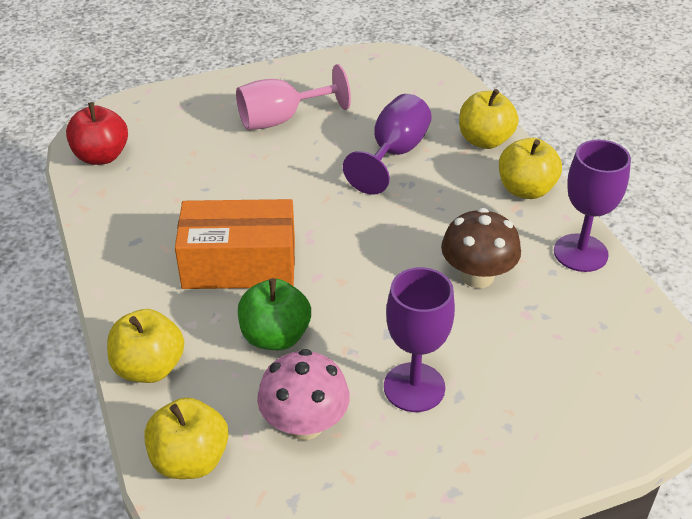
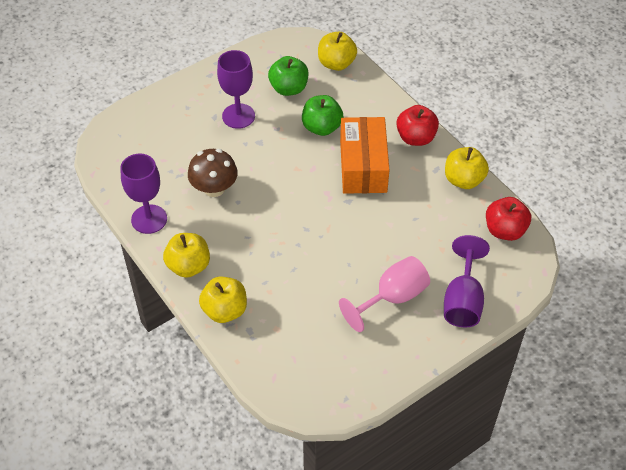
camera: 165 degrees right, 10 degrees up
yellow apple [107,309,184,383] -> yellow apple moved to [445,147,489,189]
orange box [175,199,295,289] -> orange box turned 75 degrees counterclockwise [340,117,389,194]
pink mushroom [257,349,350,440] -> green apple [268,56,308,96]
purple goblet [343,94,432,195] -> purple goblet moved to [444,235,490,327]
none -> red apple [396,105,439,146]

